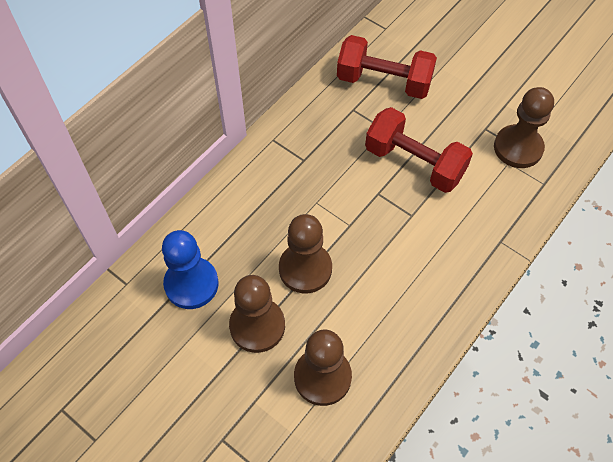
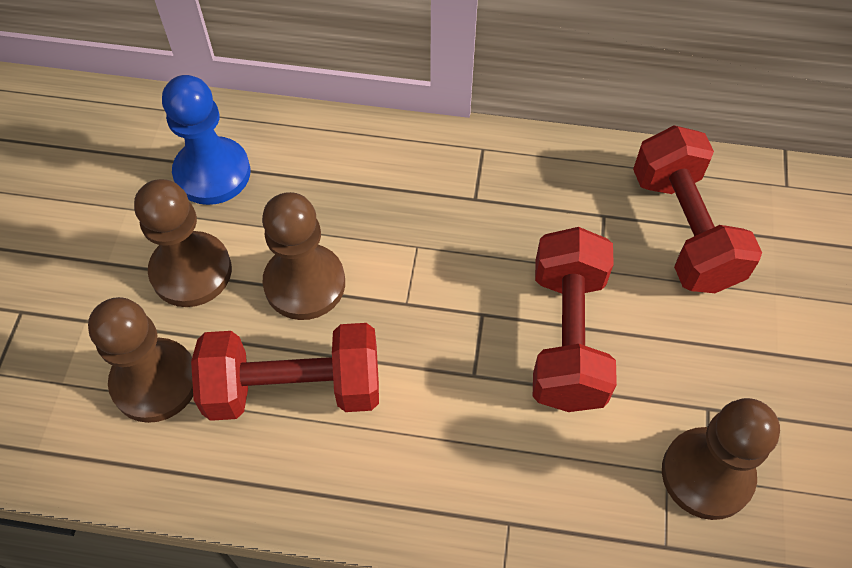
camera: 60 degrees right, 0 degrees up
none -> red dumbbell [191,323,379,421]

